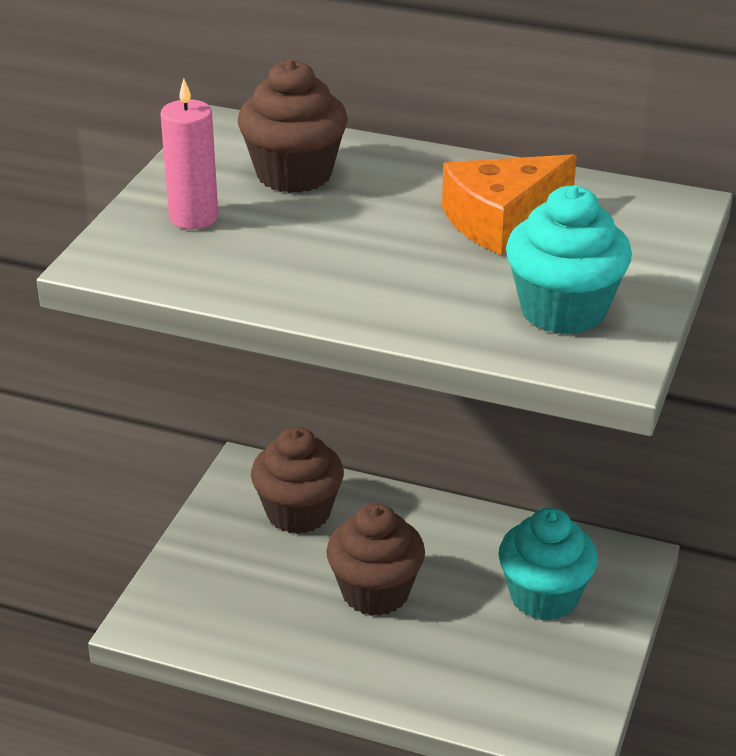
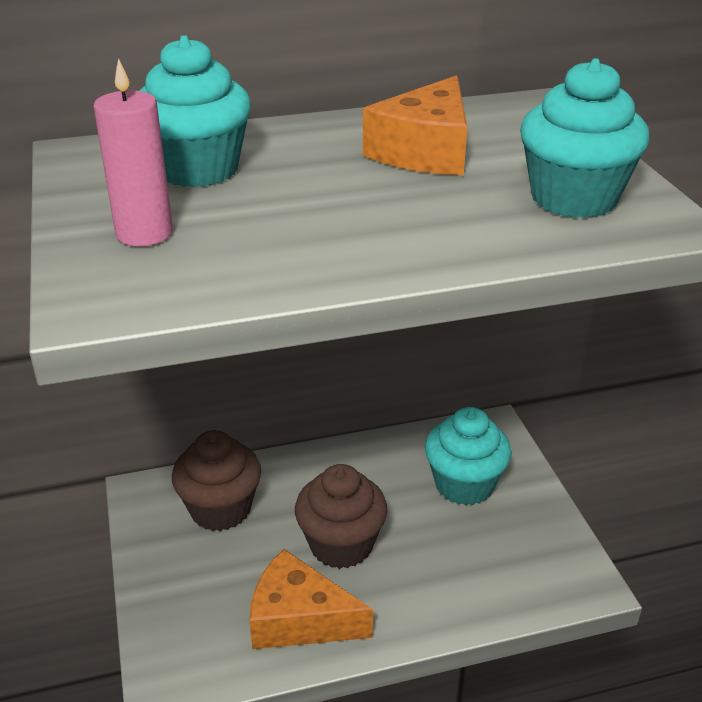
camera: 35 degrees left, 0 degrees up
brown cupcake [238,59,348,193] -> turquoise cupcake [139,35,251,187]
none -> orange cheese [249,549,373,649]

